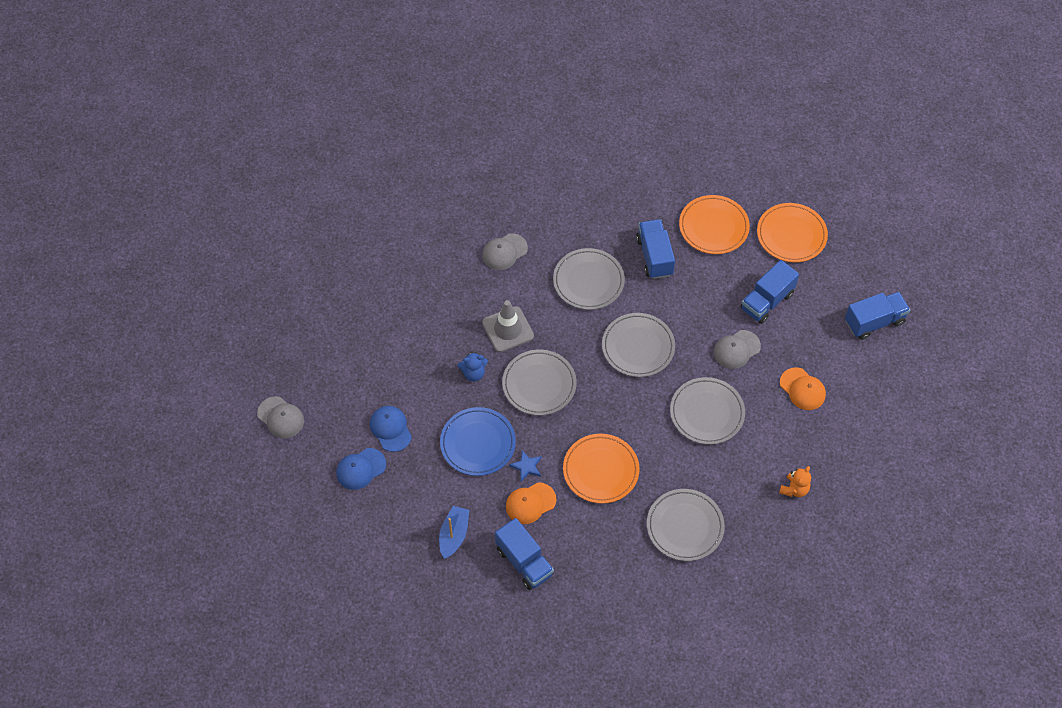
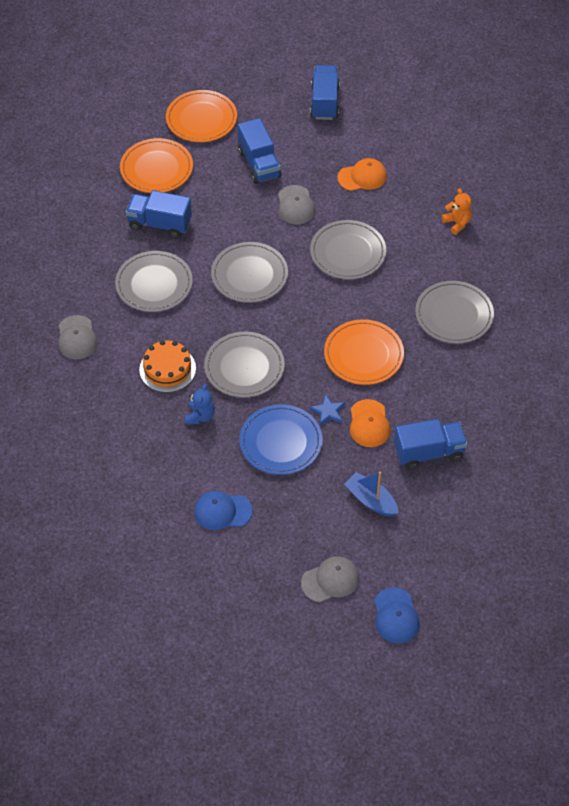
camera: 65 degrees left, 5 degrees down
grey cap [257,396,304,438] -> grey cap moved to [301,556,359,602]
blue cap [336,448,386,490] -> blue cap moved to [374,588,420,643]
grey traffic cone [482,300,534,352] -> orange cake [139,340,196,393]

